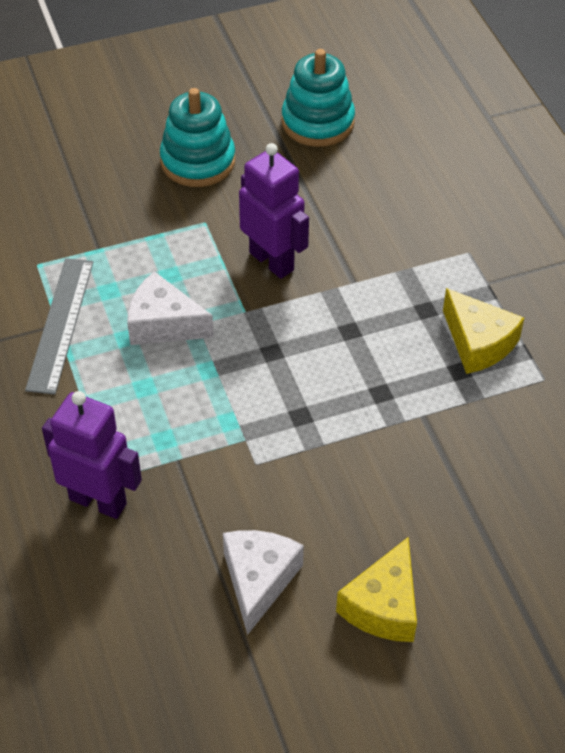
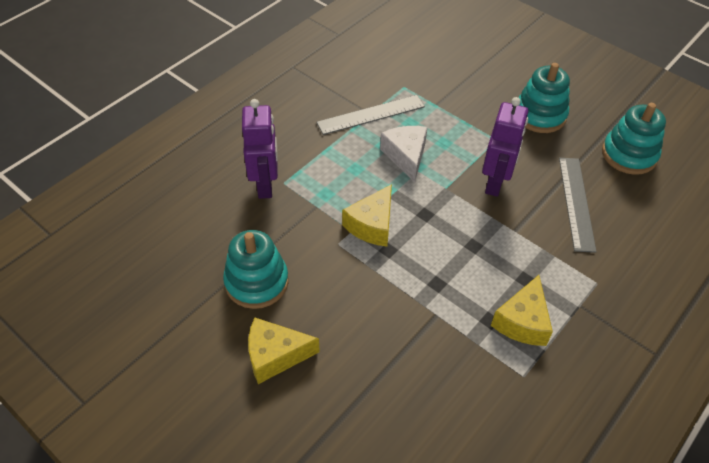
camera: 60 degrees right, 0 degrees up
white cheese [223,530,304,635] -> turquoise stacking toy [223,230,289,309]
none -> yellow cheese [342,184,392,247]
none -> grey ruler [559,158,597,253]

